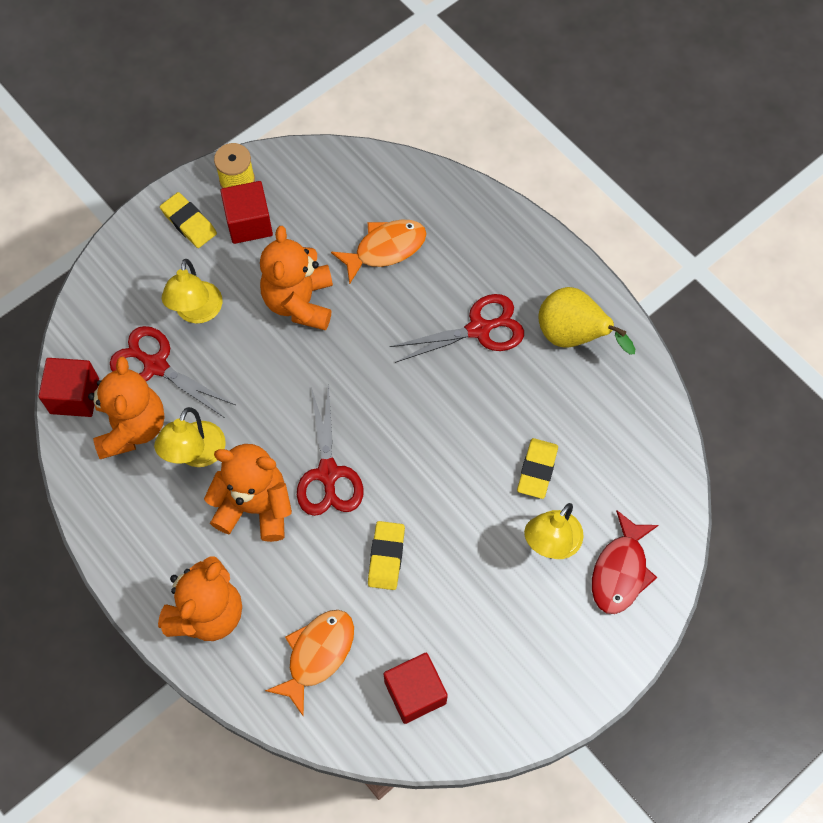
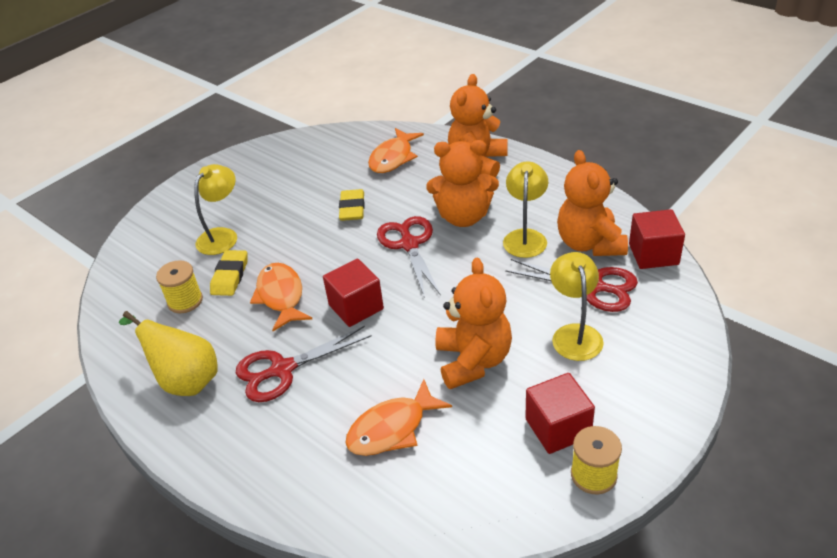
camera: 175 degrees right, 25 degrees down
yellow eraser [160,192,217,248] -> none
red cube [384,653,448,724] -> red cube moved to [323,259,384,327]
red fish [592,510,659,614] -> none
none -> yellow spool [156,260,203,313]
none -> orange fish [250,263,312,331]

